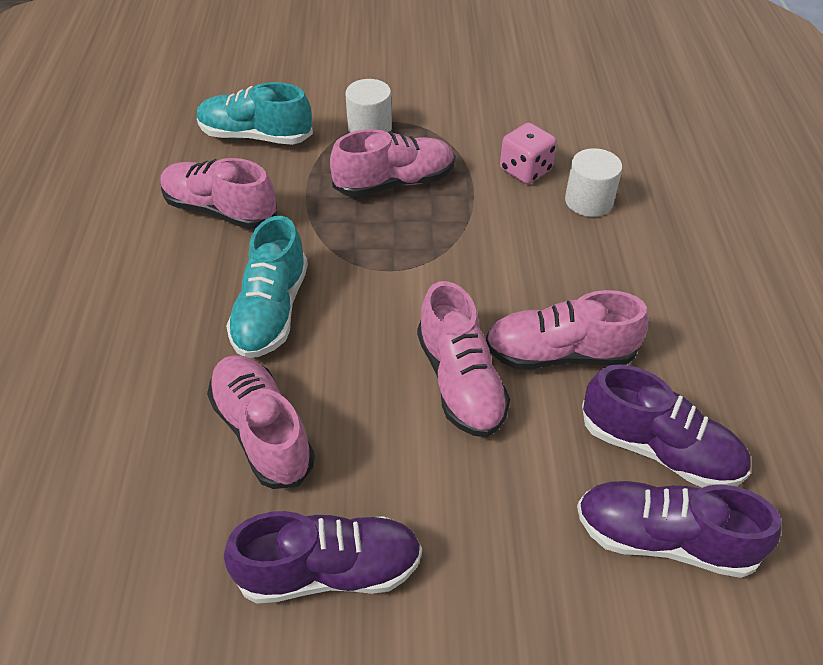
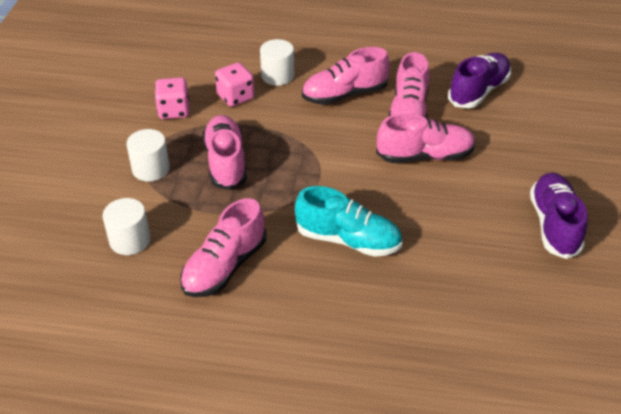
camera: 80 degrees left, 5 degrees down
turquoise shoe [197,82,313,145] -> white cylinder [103,198,151,255]
pink shoe [207,355,315,489] -> pink shoe moved to [302,47,390,105]
purple shoe [577,481,781,578] -> none
none -> pink dice [155,78,189,119]

